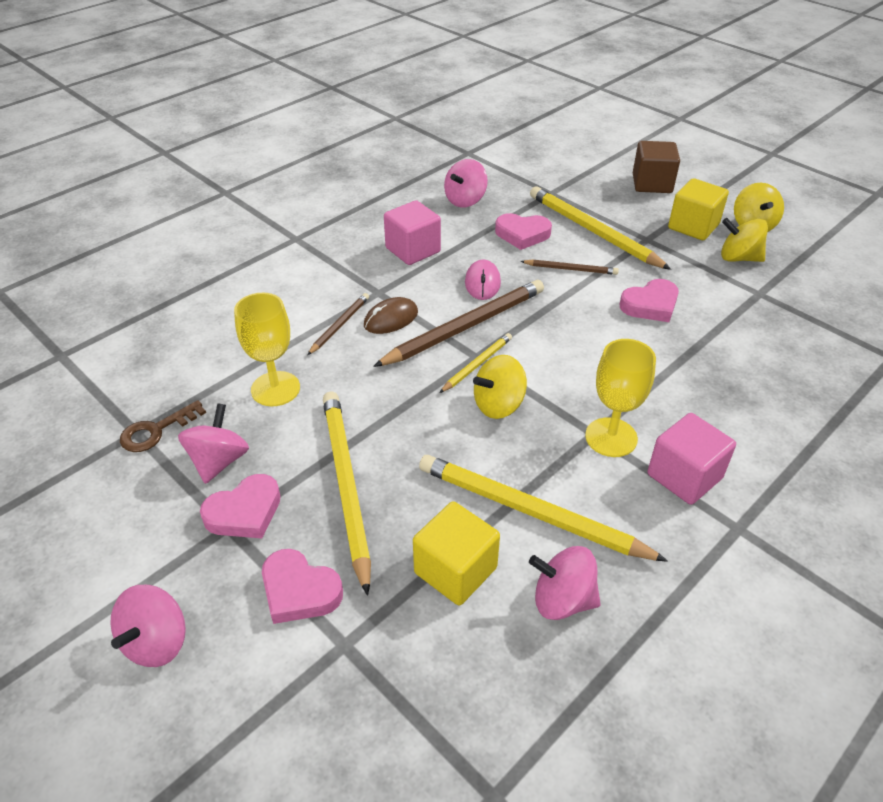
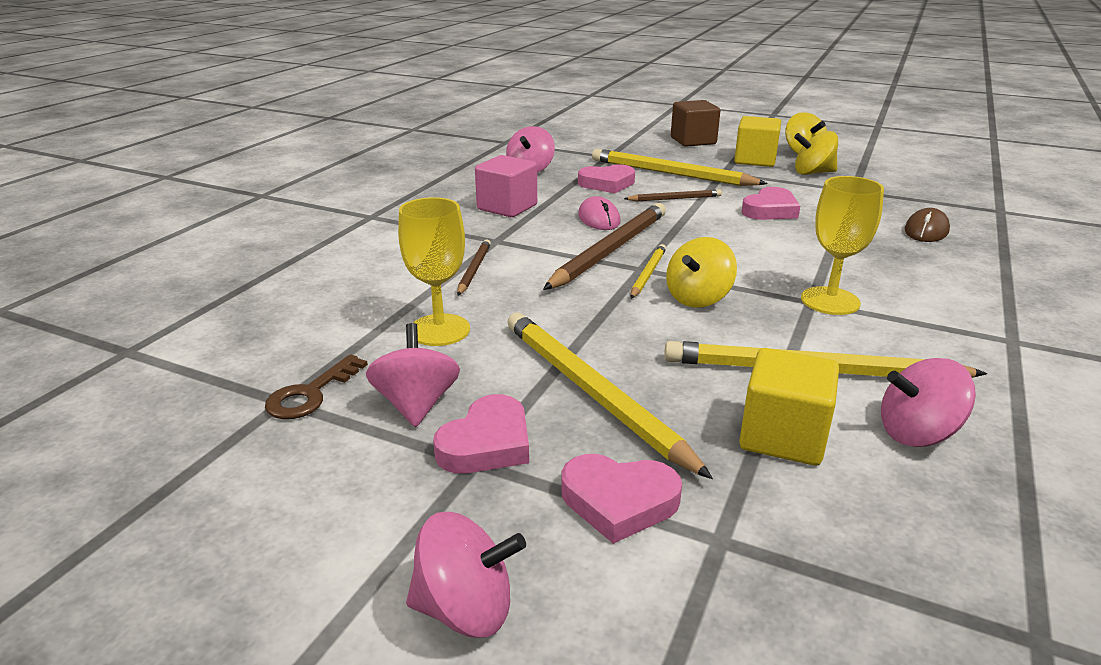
camera: 20 degrees left, 15 degrees down
pink spinning top [110,585,186,667] -> pink spinning top turned 90 degrees counterclockwise [406,512,526,638]
brown mouse [364,297,418,334] -> brown mouse moved to [905,208,950,242]
pink cube [648,413,736,505] -> none

